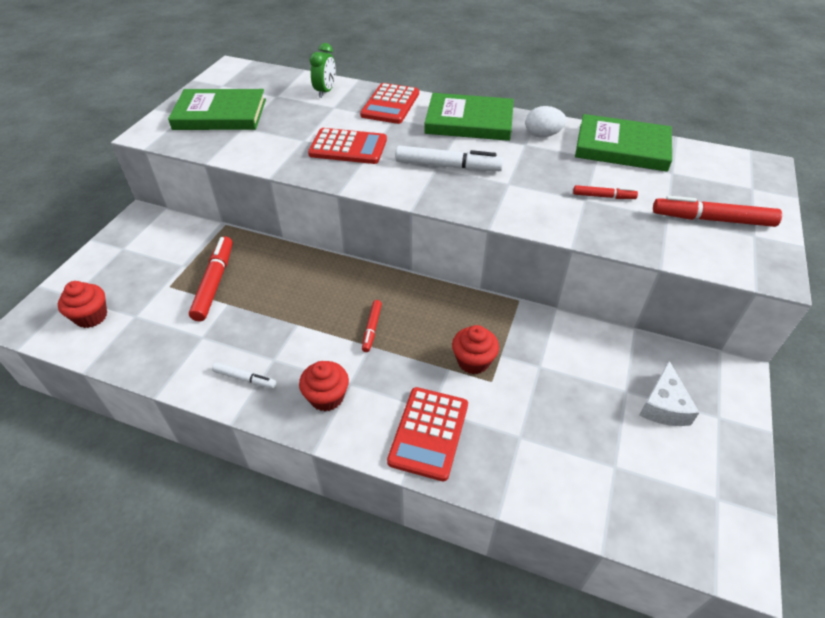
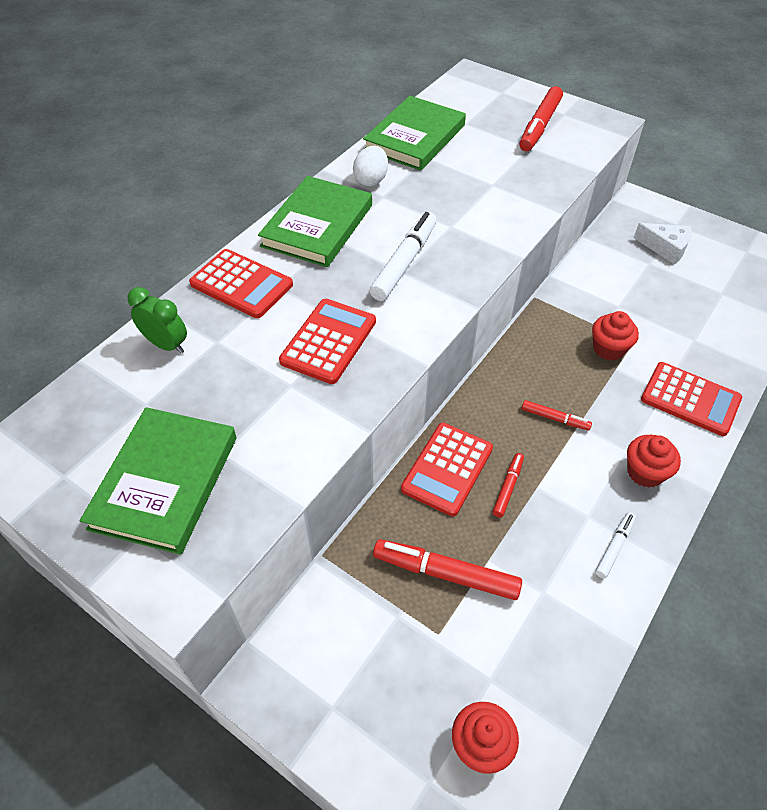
camera: 75 degrees left, 5 degrees up
red marker [573,185,638,199] -> red marker moved to [493,453,524,518]
none -> red calculator [401,423,493,516]

